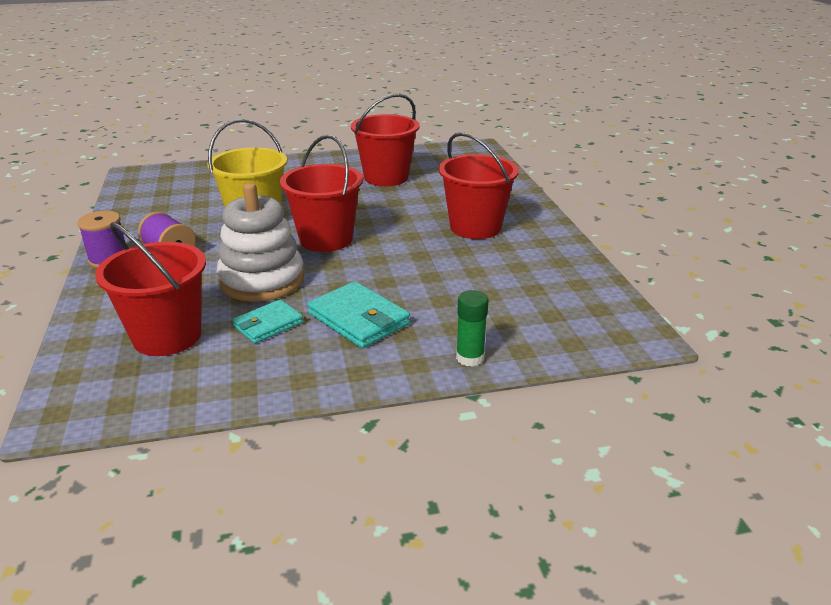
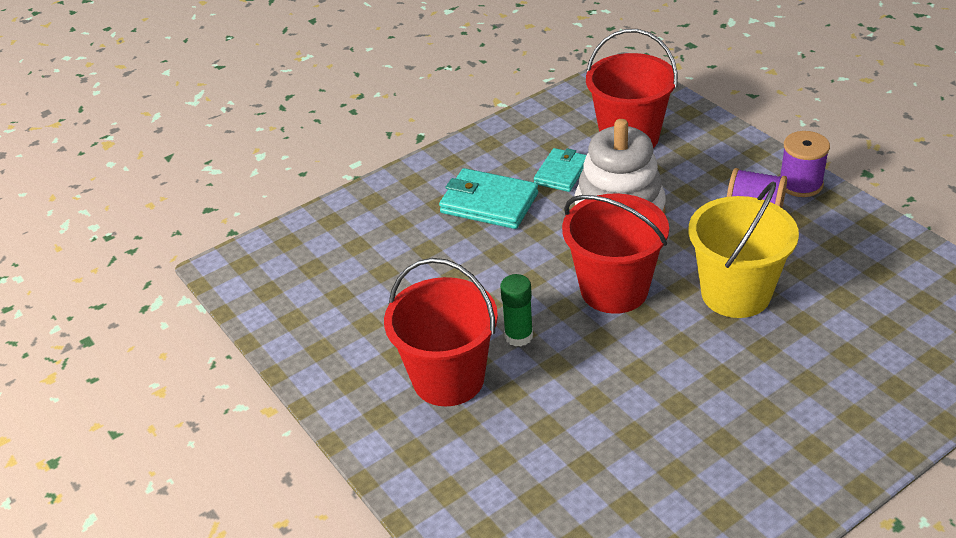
camera: 160 degrees right, 10 degrees up
red bucket [351,94,420,186] -> none
green glue stick [456,290,488,367] -> green glue stick moved to [500,274,533,347]

